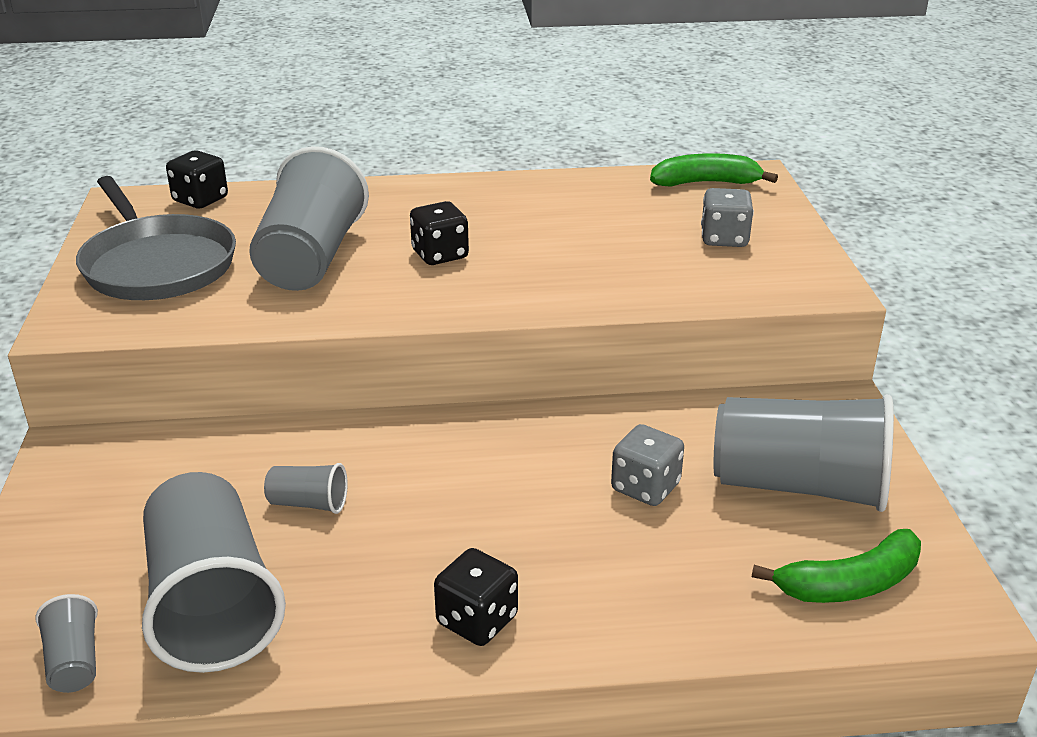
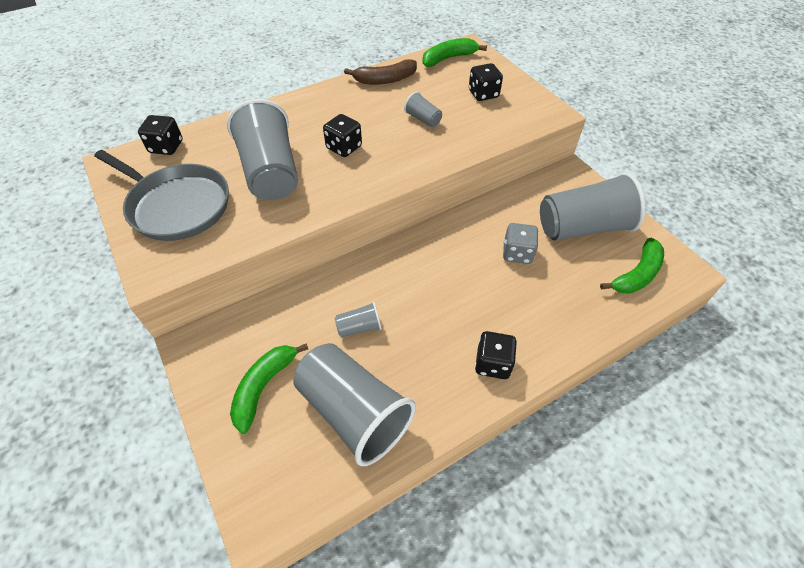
camera: 25 degrees left, 20 degrees up
grey cup [35,594,98,693] -> grey cup moved to [404,92,442,127]
grey dice [701,188,754,247] -> black dice [469,63,503,101]
none -> green banana [230,343,308,434]
none -> brown banana [344,59,417,85]

